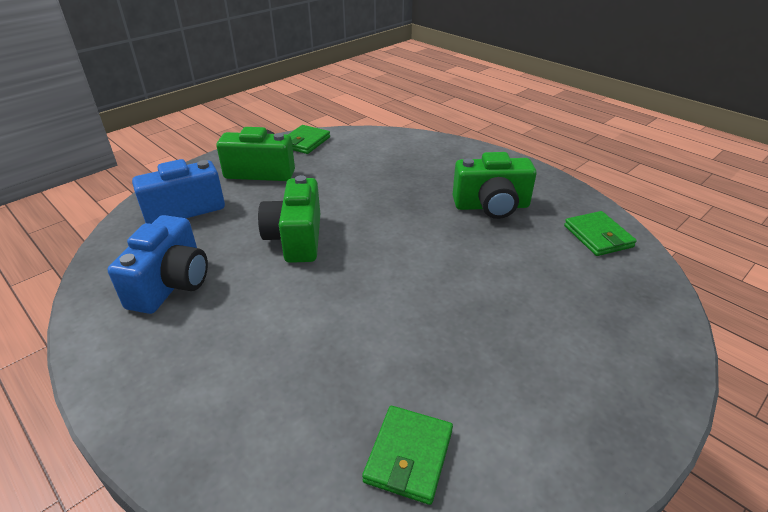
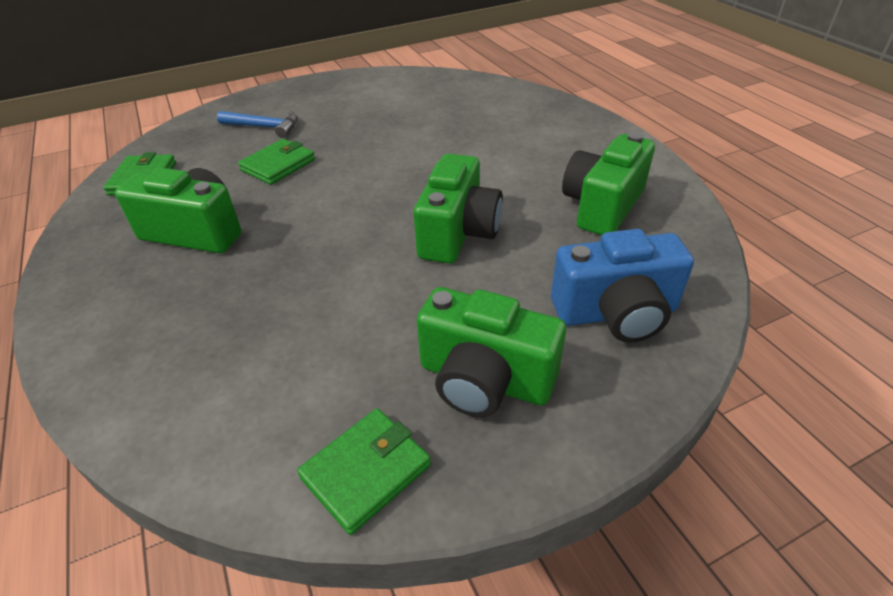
camera: 160 degrees left, 5 degrees up
blue camera [108,215,208,314] -> green camera [562,132,655,236]
green wallet [362,406,453,505] -> green wallet moved to [238,139,315,185]
none -> blue hammer [217,111,298,138]

